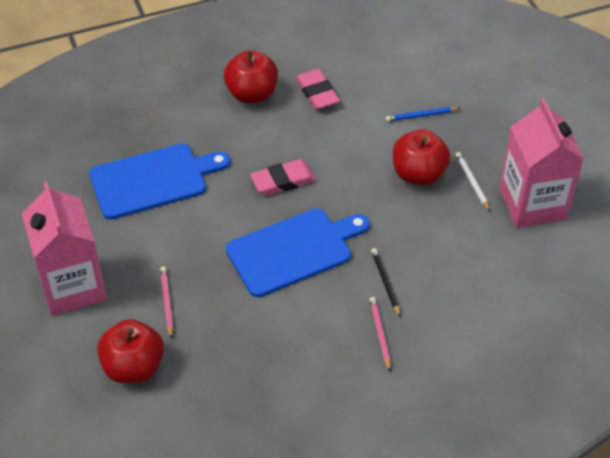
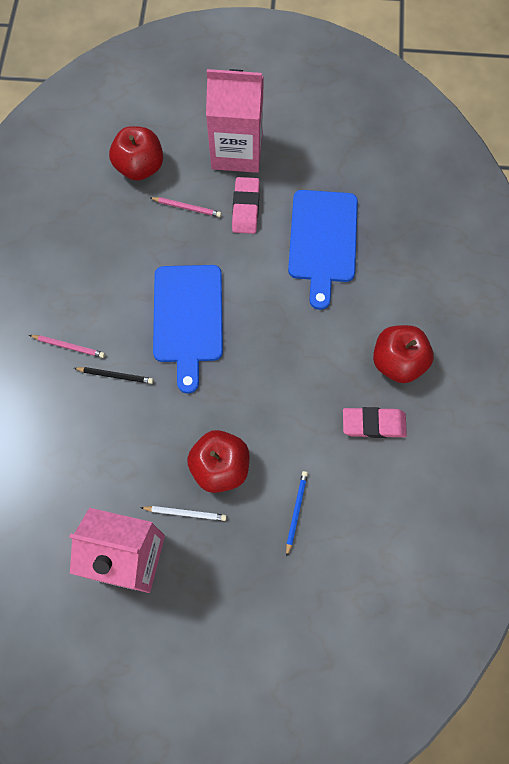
camera: 115 degrees right, 20 degrees up
pink eraser [250,159,316,195] -> pink eraser moved to [232,177,260,234]

